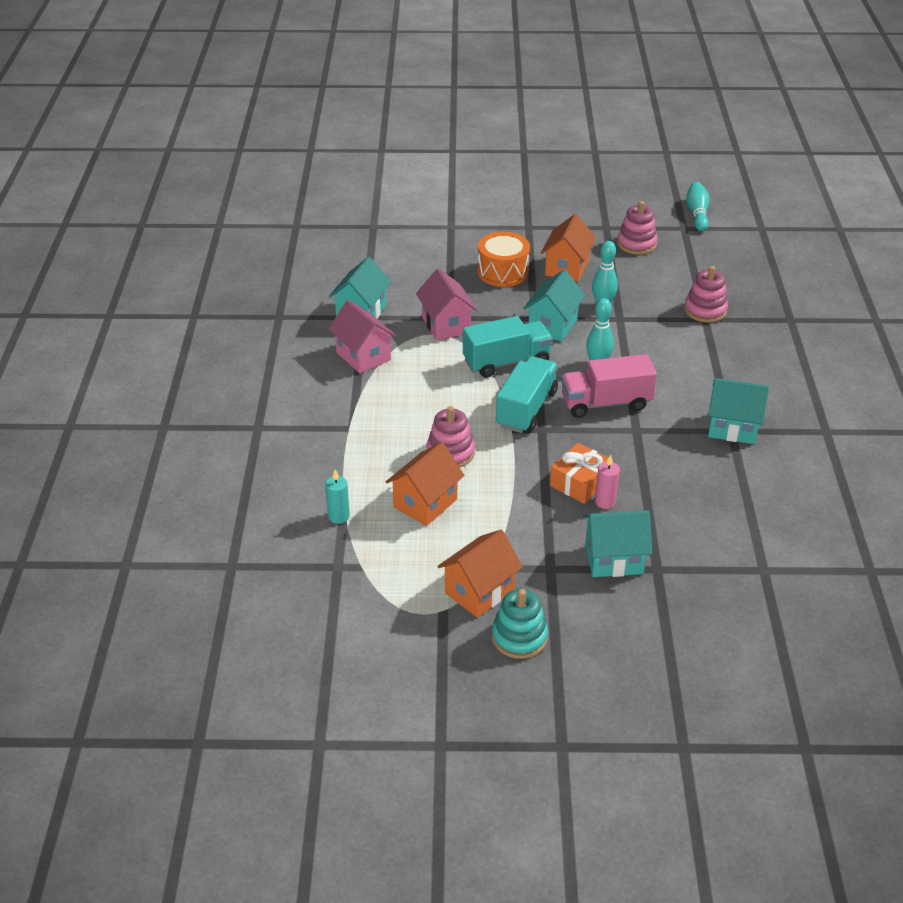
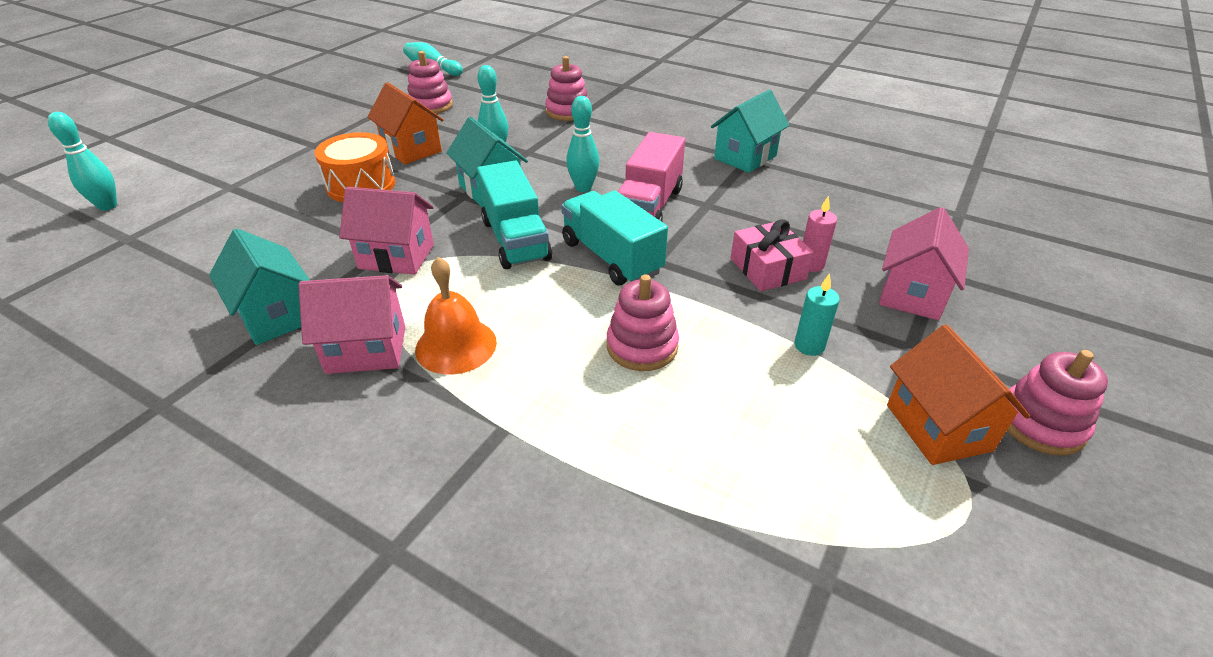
camera: 60 degrees left, 0 degrees up
turquoise candle [325,469,350,524] -> turquoise candle moved to [794,273,840,356]
orange house [386,442,464,526] -> none
turquoise truck [463,316,553,378] -> turquoise truck turned 150 degrees clockwise [477,161,552,269]
turquoise stacking toy [492,589,548,659] -> pink stacking toy [1007,350,1108,456]
orange gift [550,443,608,504] -> pink gift [731,219,814,291]
turquoise house [583,510,652,577] -> pink house [879,207,969,320]
none -> turquoise bowling pin [48,112,117,211]
none -> orange bell [415,257,497,375]

